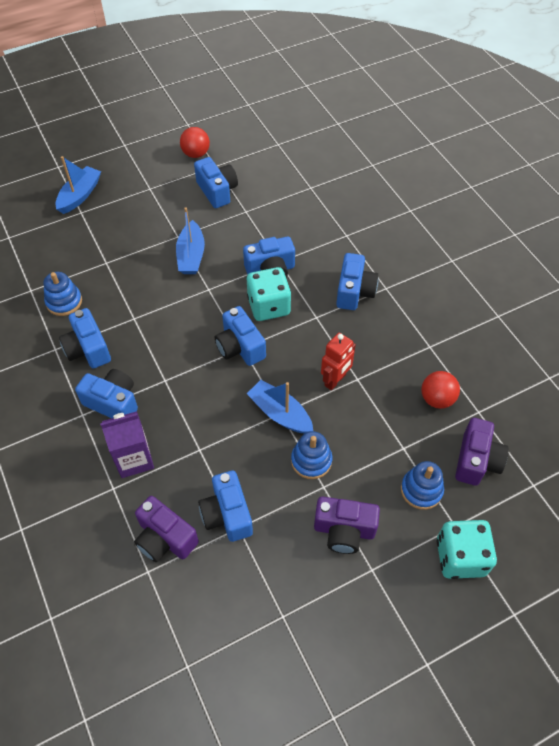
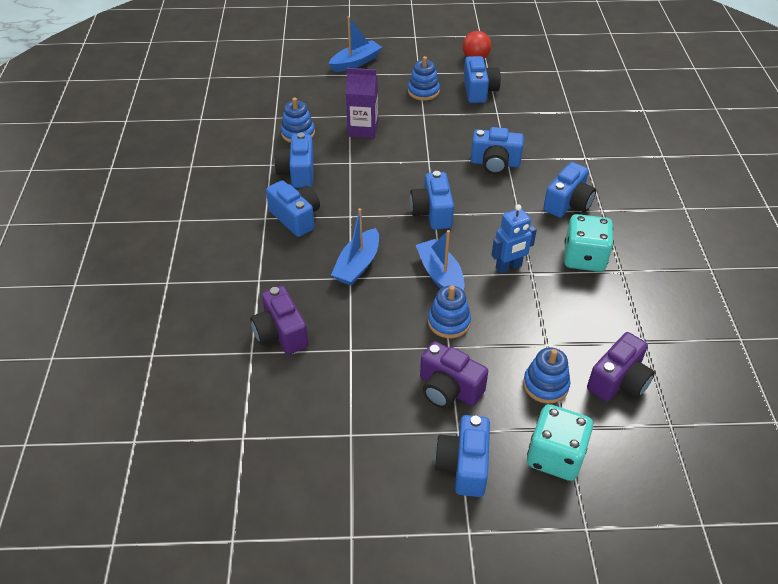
camera: 25 degrees right, 10 degrees down
purple carton [100,411,154,478] -> purple carton moved to [346,68,378,138]
blue boat [176,207,205,274] -> blue boat moved to [331,208,379,286]
blue camera [198,470,253,542] -> blue camera moved to [434,415,490,497]
turquoise dice [247,267,291,321] -> turquoise dice moved to [564,214,613,272]
red robot [321,333,356,390] -> blue robot [492,204,537,274]
red ball [421,371,460,409] -> none
none -> blue stacking toy [408,56,440,101]

